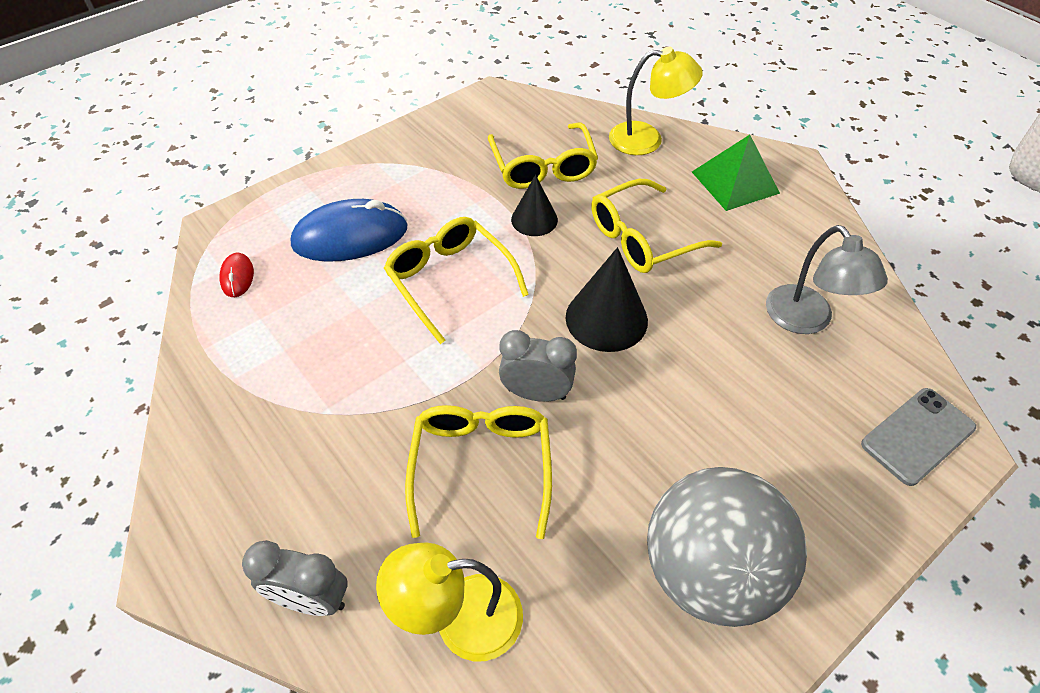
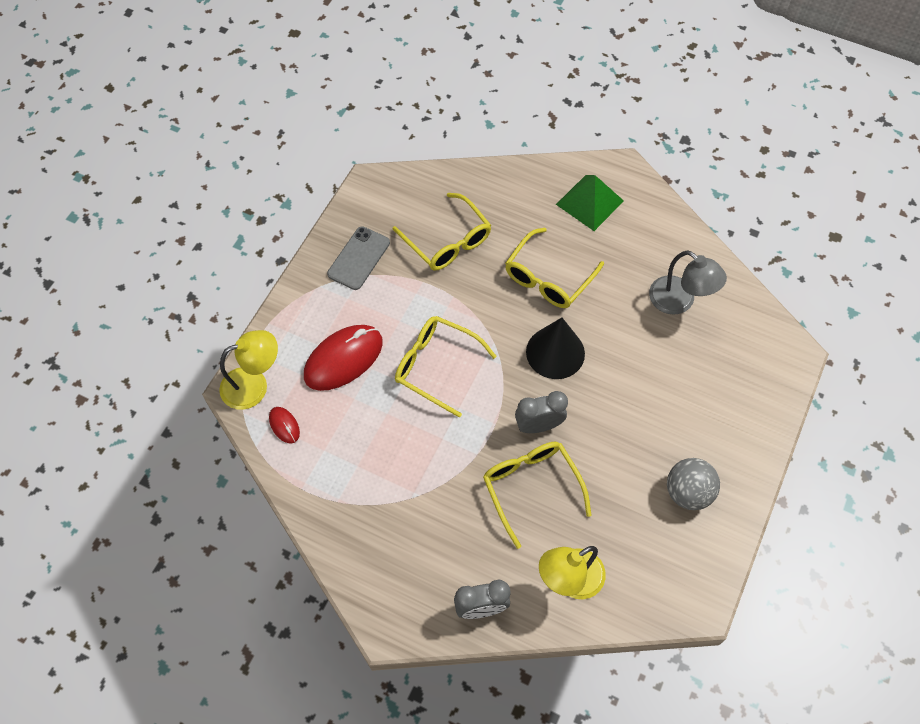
camera: 25 degrees left, 10 degrees up
blue mouse [291,199,407,262] -> red mouse [304,325,383,391]
black cone [511,175,558,236] -> none
yellow lamp [609,47,703,155] -> yellow lamp moved to [219,330,278,410]
grey ball [647,467,807,627] -> grey ball [667,458,720,510], size x0.60
grey phone [861,388,976,486] -> grey phone moved to [327,226,390,290]

